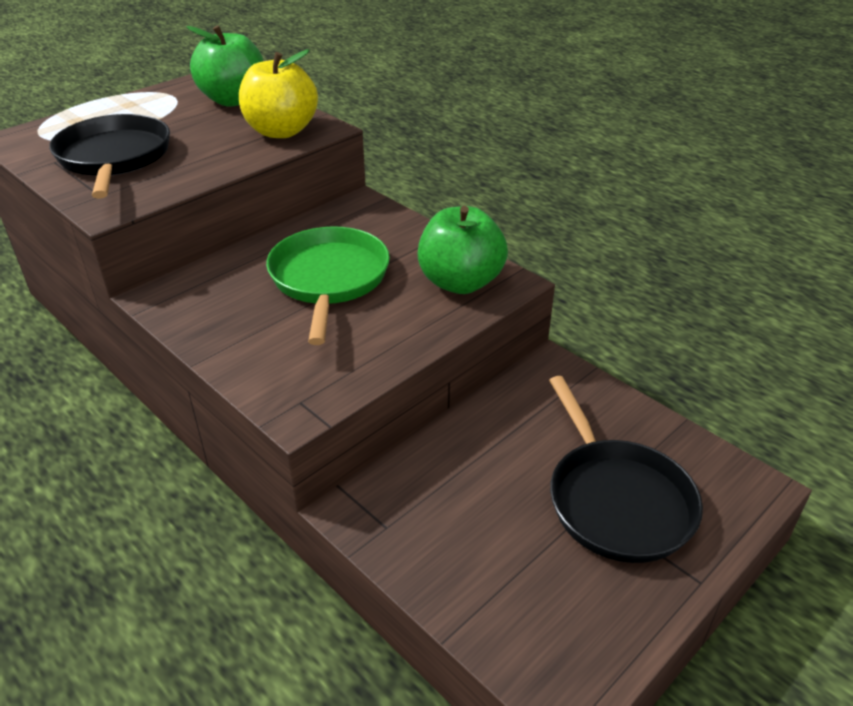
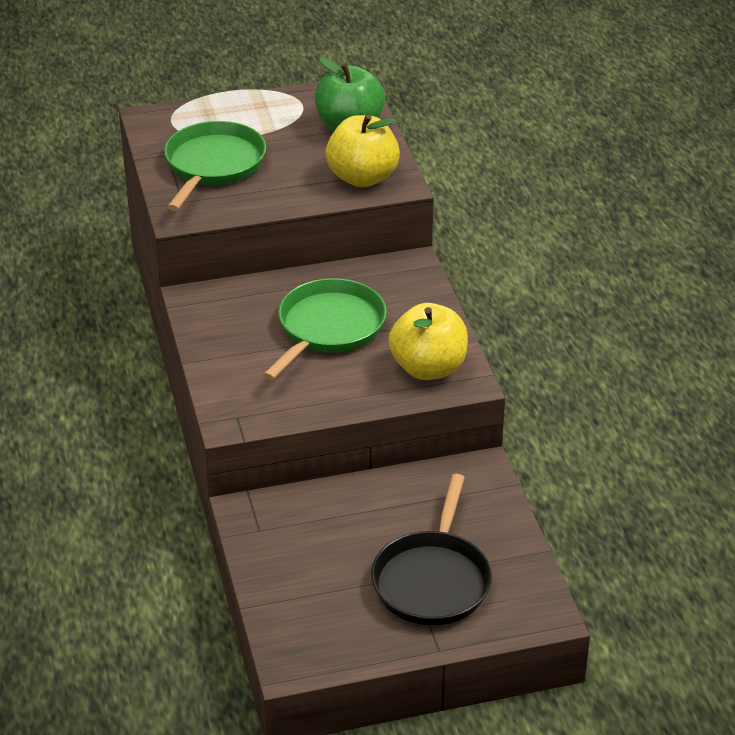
camera: 30 degrees right, 0 degrees up
black pan [49,114,170,199] -> green pan [164,121,266,211]
green apple [418,206,508,294] -> yellow apple [389,303,468,380]

